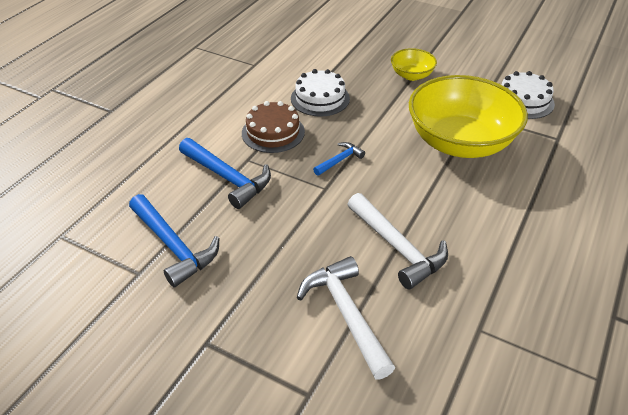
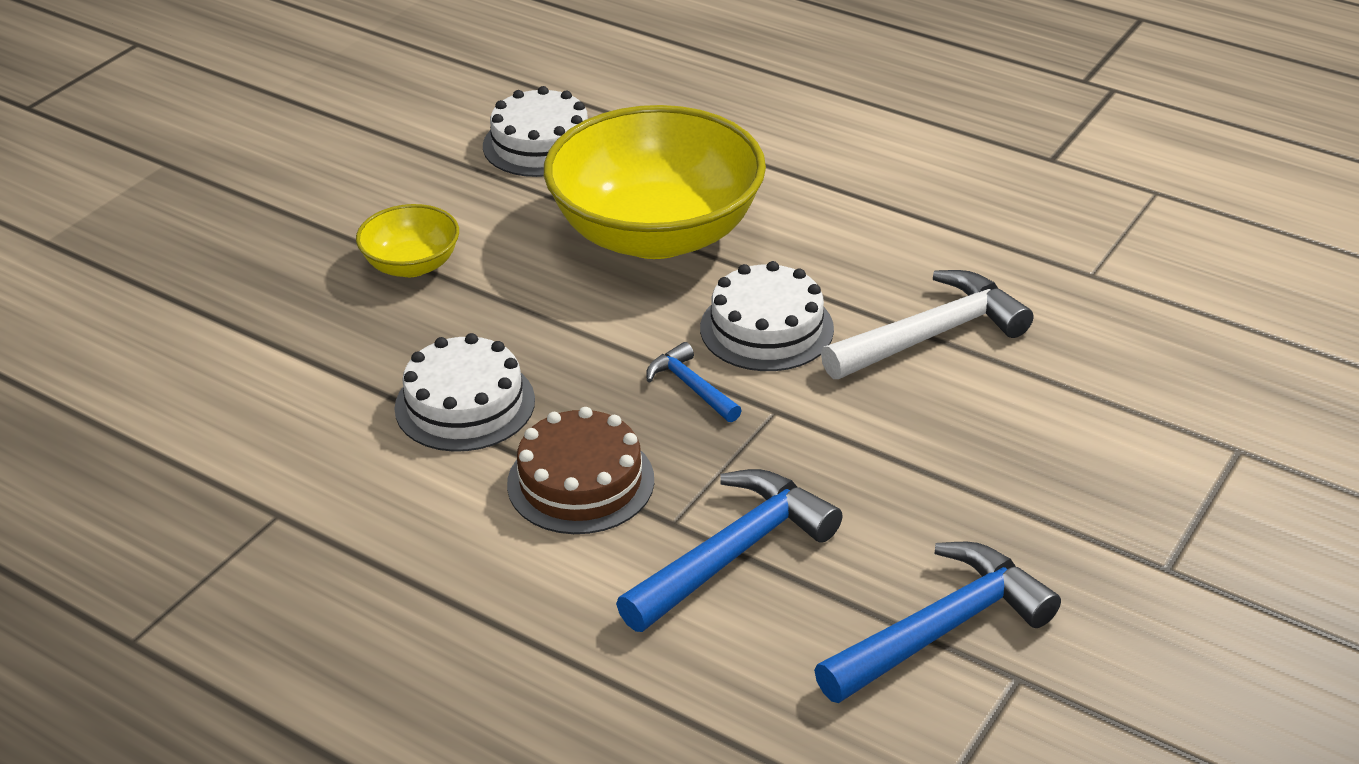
camera: 85 degrees left, 5 degrees down
white hammer [297,256,395,379] -> none
none -> white cake [700,261,834,371]

